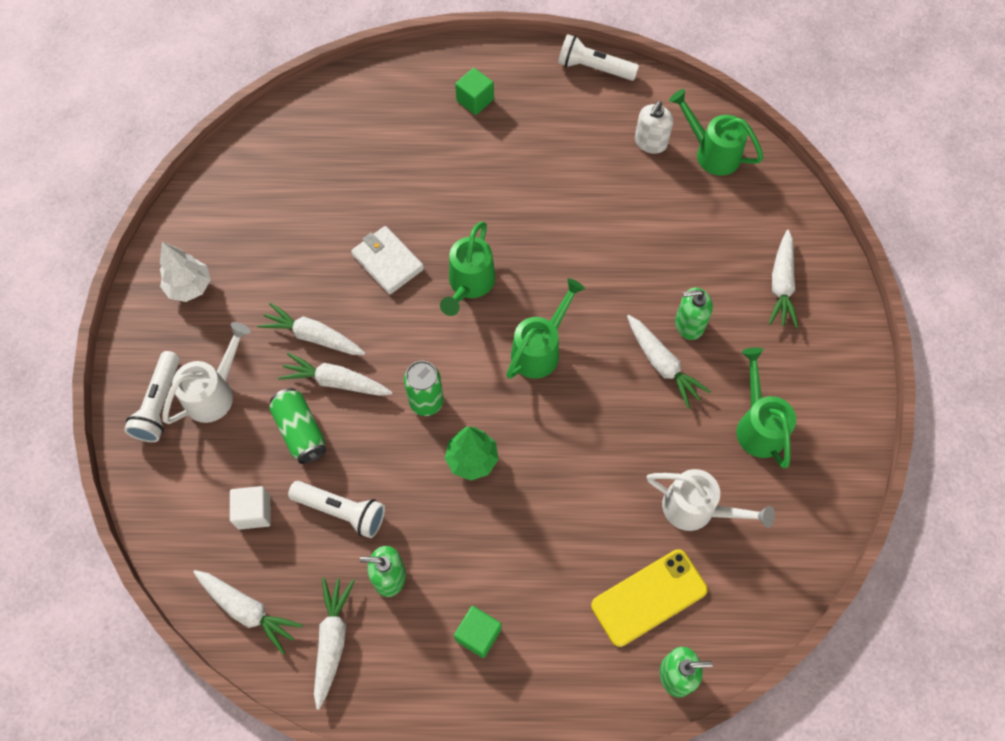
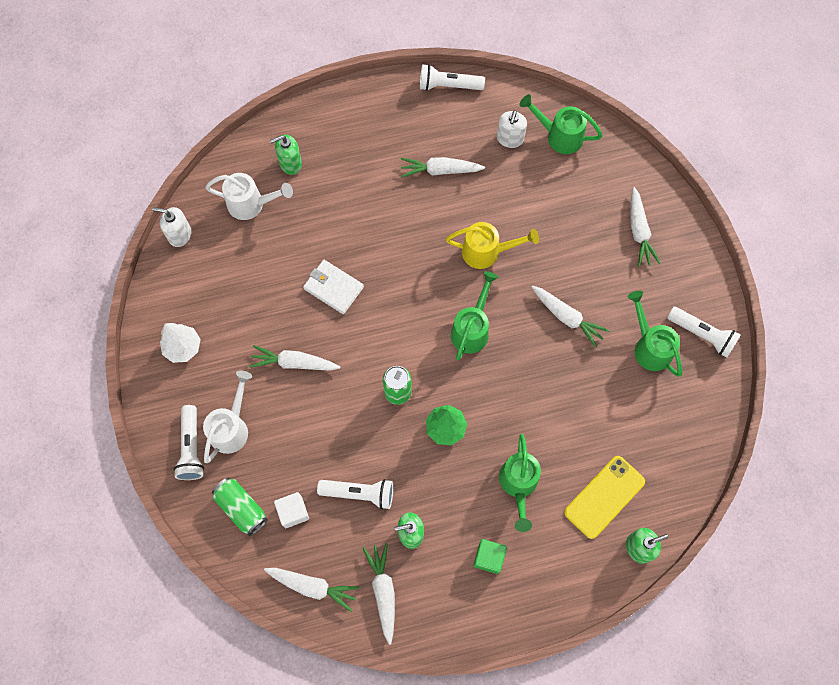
camera: 15 degrees left, 5 degrees up
green can [269,388,327,464] -> green can moved to [212,477,268,536]
white carrot [278,353,393,396] -> white carrot moved to [401,157,485,178]
green watering can [440,221,495,316] -> green watering can moved to [499,434,541,532]
green cube [455,68,494,115] -> none
white watering can [647,469,775,531] -> white watering can moved to [205,173,293,220]
green soap dispenser [675,288,713,340] -> green soap dispenser moved to [270,135,302,175]
none -> white soap dispenser [152,207,191,247]
none -> yellow watering can [446,222,539,269]
none -> white flashlight [667,307,740,358]

